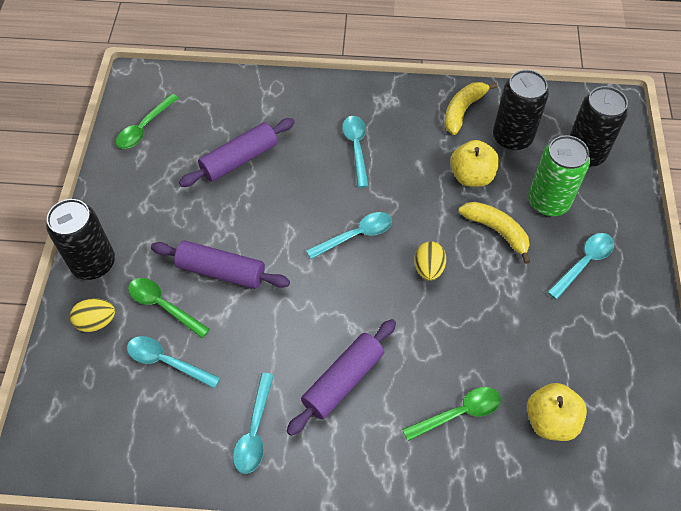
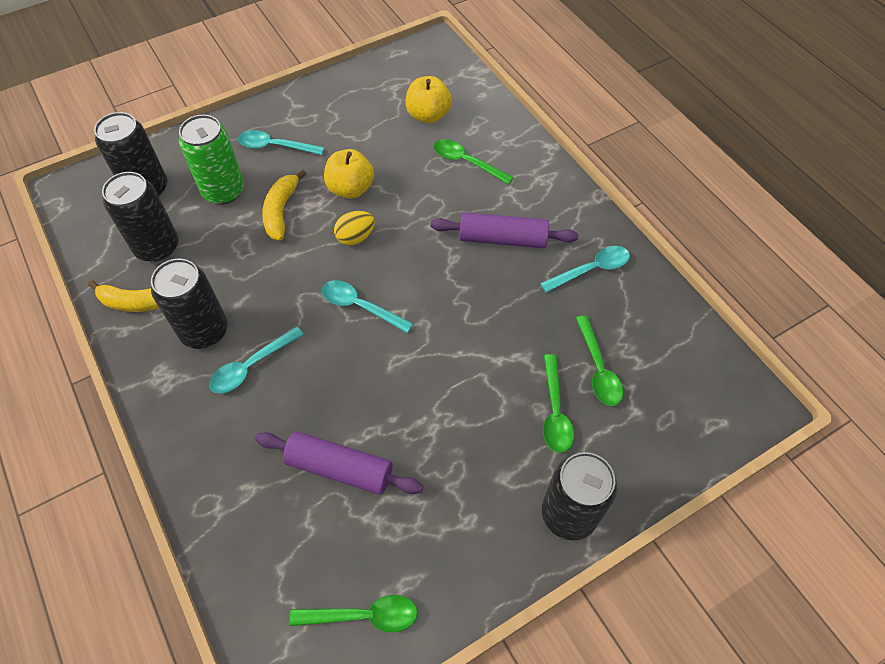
camera: 125 degrees left, 0 degrees up
yellow egg [70,298,115,332] -> none
turquoise spoon [127,336,220,389] -> green spoon [576,315,623,406]
purple rolling pin [151,241,290,289] -> none
yellow apple [450,140,499,187] -> yellow apple moved to [324,149,374,199]
none -> black can [151,259,228,349]

